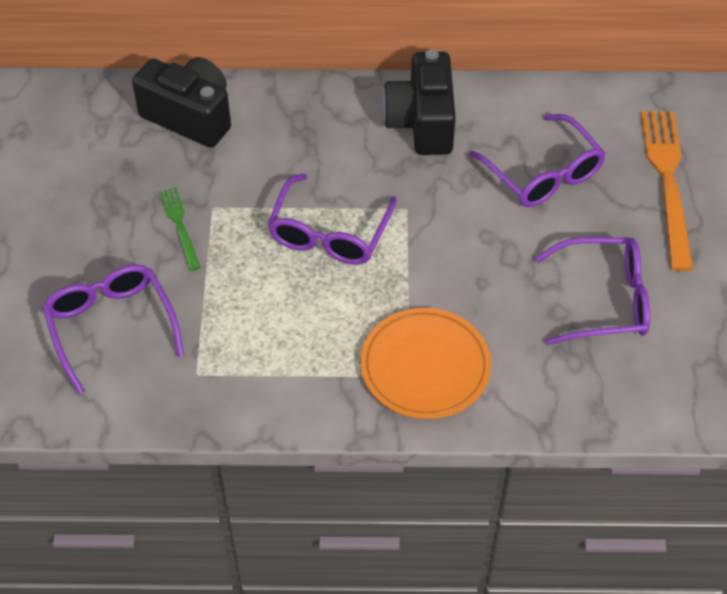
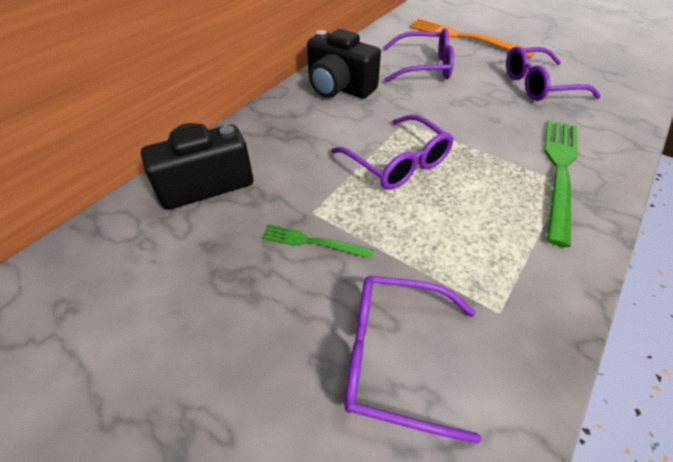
camera: 55 degrees left, 5 degrees down
orange plate [361,308,491,419] -> green fork [544,120,578,247]
purple glasses [535,237,650,345] -> purple glasses turned 135 degrees counterclockwise [506,46,601,101]

